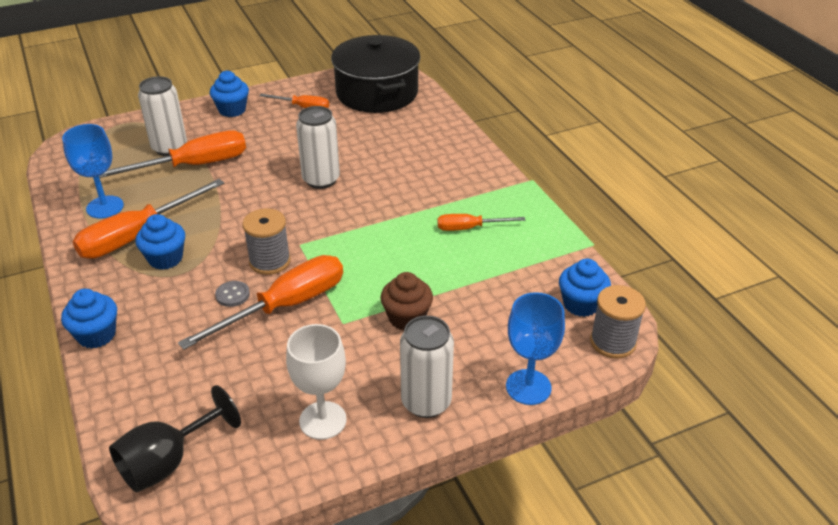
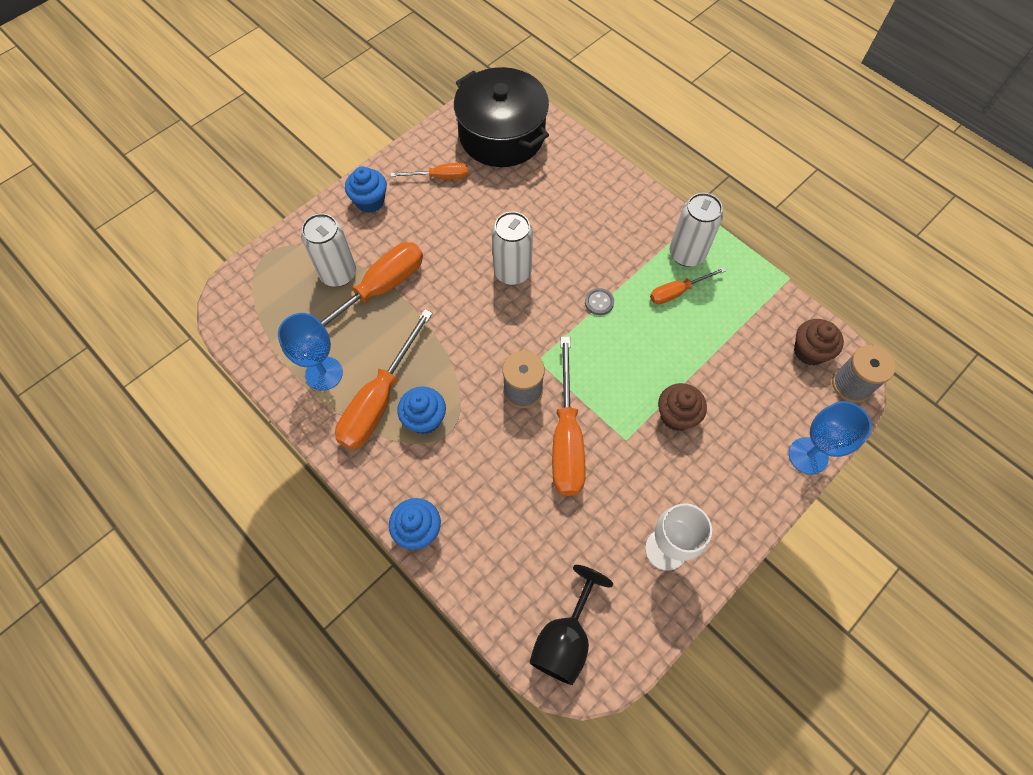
camera: 20 degrees left, 25 degrees up
orange screwdriver [178,255,343,350] -> orange screwdriver turned 150 degrees clockwise [552,337,586,496]
grey button [215,281,250,307] -> grey button moved to [585,288,614,315]
white can [400,316,454,418] -> white can moved to [670,193,723,267]
blue cupcake [559,259,611,317] -> brown cupcake [794,319,844,365]

